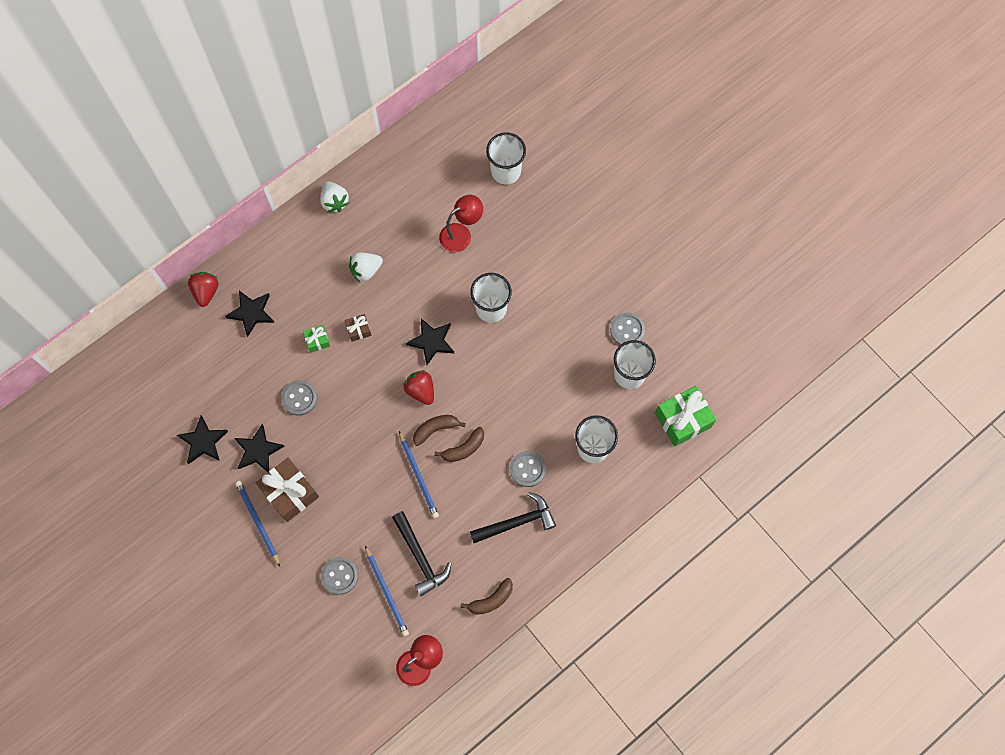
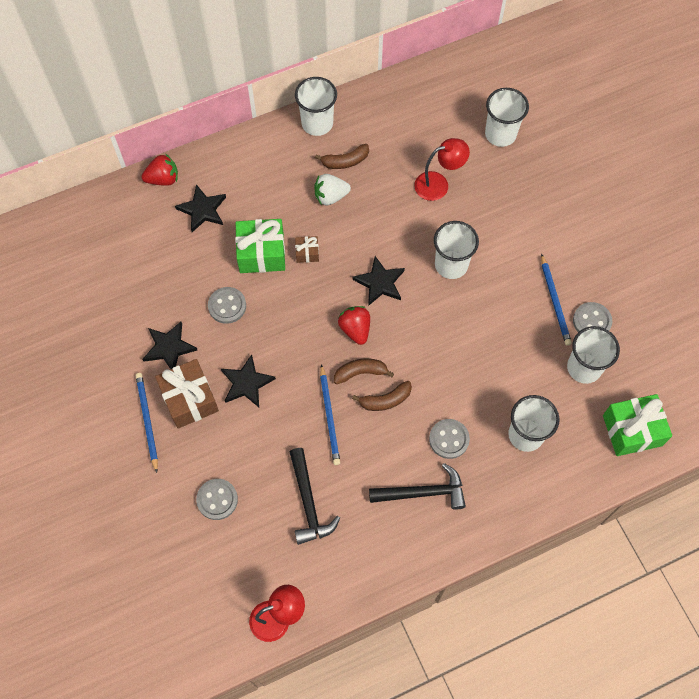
camera: 15 degrees right, 5 degrees down
black star [177,415,228,464] -> black star moved to [221,355,276,407]
red strawberry [188,272,218,307] -> red strawberry turned 60 degrees clockwise [142,154,178,186]
green gift [303,325,330,353] -> green gift [235,219,285,273], size x2.03
white strawberry [320,181,349,213] -> white cup [295,77,337,136]
blue pencil [365,546,409,636] -> blue pencil moved to [541,254,572,346]
brown banana [460,578,513,615] -> brown banana moved to [315,144,369,169]

